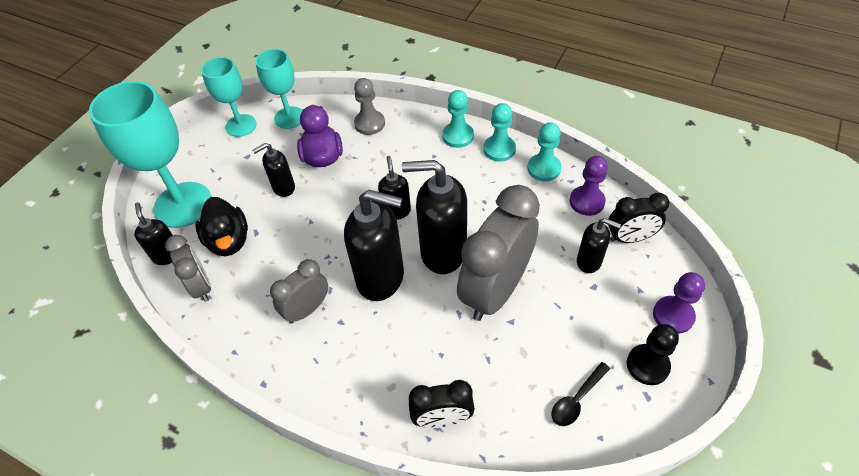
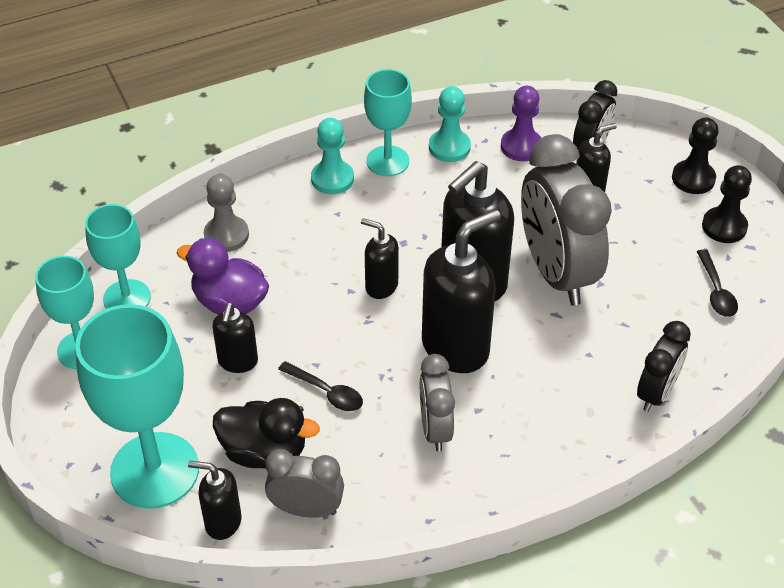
camera: 55 degrees left, 5 degrees down
turquoise pawn [484,103,516,161] -> turquoise goblet [364,69,412,176]
purple pawn [653,272,705,334] -> black pawn [672,117,719,194]
none -> black spoon [278,361,363,411]

